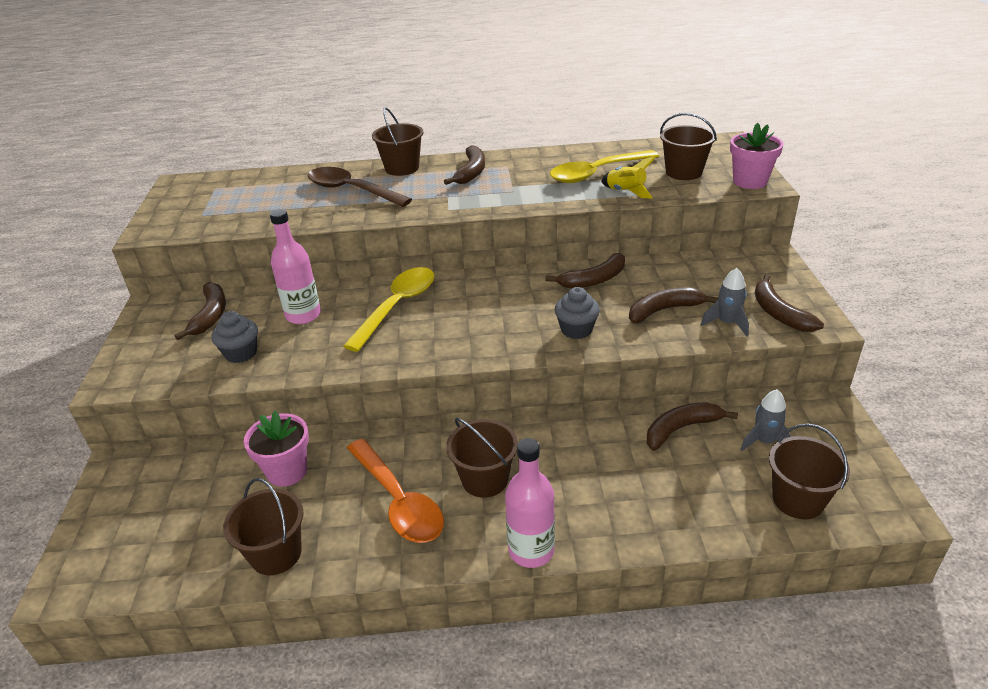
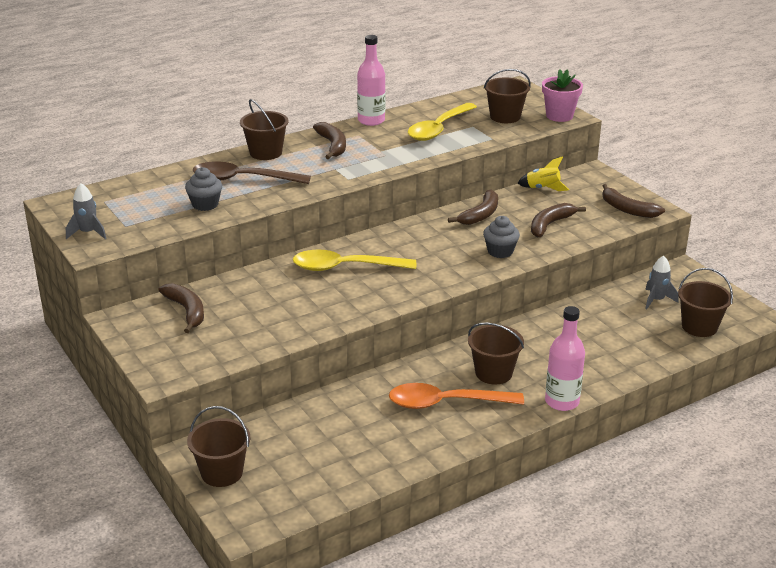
camera: 30 degrees left, 5 degrees down
grey cupcake [212,311,258,363] -> grey cupcake moved to [185,167,222,211]
brown bucket [223,478,304,575] -> brown bucket moved to [187,406,251,487]
pink flower pot [244,411,309,487] -> none
pink bottle [270,209,321,324] -> pink bottle moved to [357,35,385,126]
yellow spoon [343,267,435,352] -> yellow spoon turned 90 degrees counterclockwise [293,250,416,271]
orange spoon [347,439,444,543] -> orange spoon turned 150 degrees clockwise [389,383,524,409]
yellow rocket [601,156,656,199] -> yellow rocket moved to [517,156,569,191]
brown banana [647,402,738,451] -> none
grey rocket [701,268,749,337] -> grey rocket moved to [66,183,106,239]

